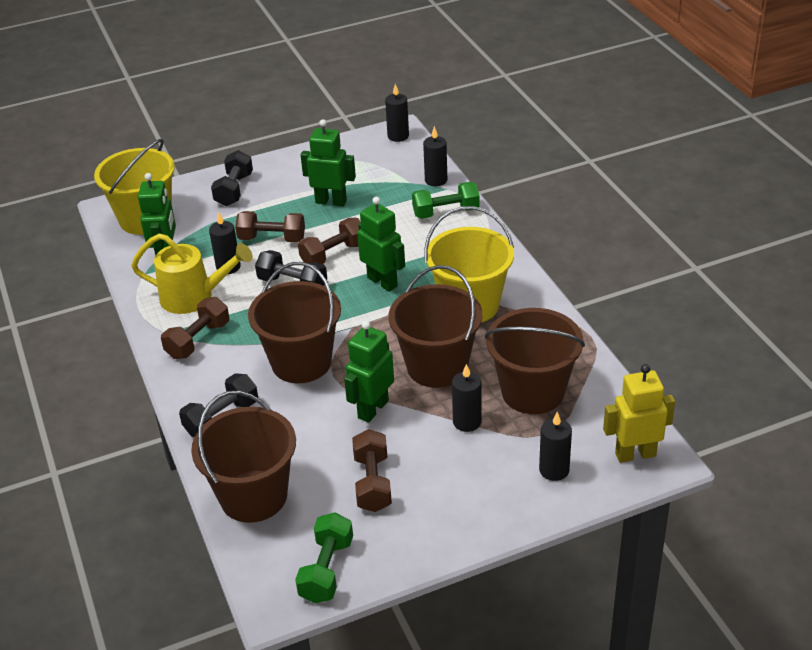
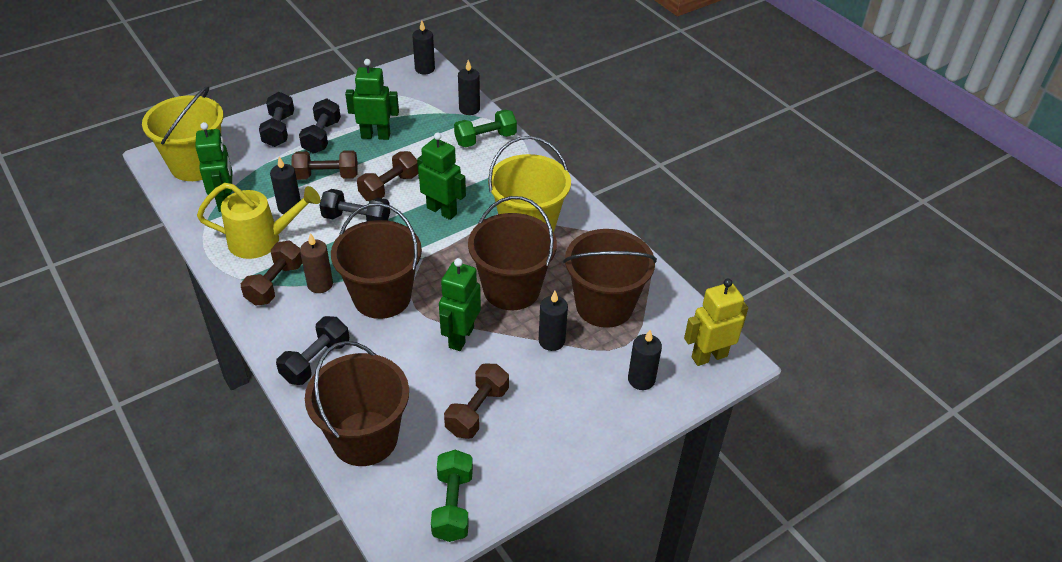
camera: 15 degrees left, 5 degrees up
brown dumbbell [352,429,392,512] -> brown dumbbell turned 45 degrees clockwise [444,363,509,439]
none -> black dumbbell [299,98,341,154]
none -> brown candle [300,233,333,293]

